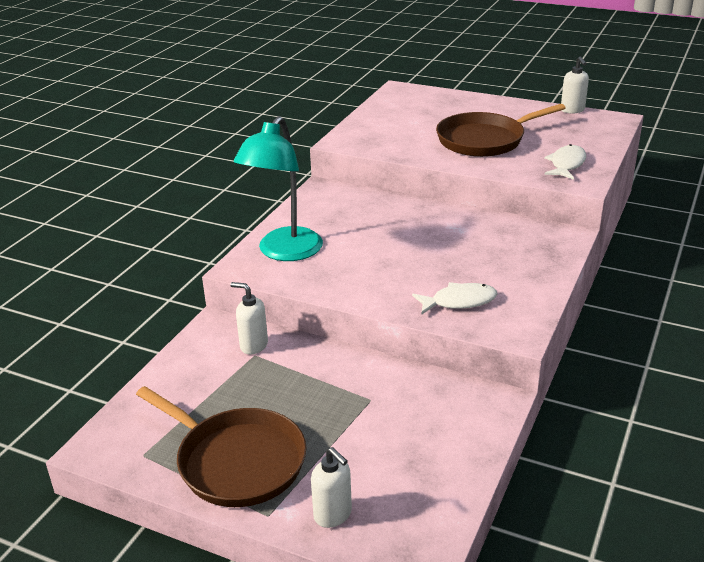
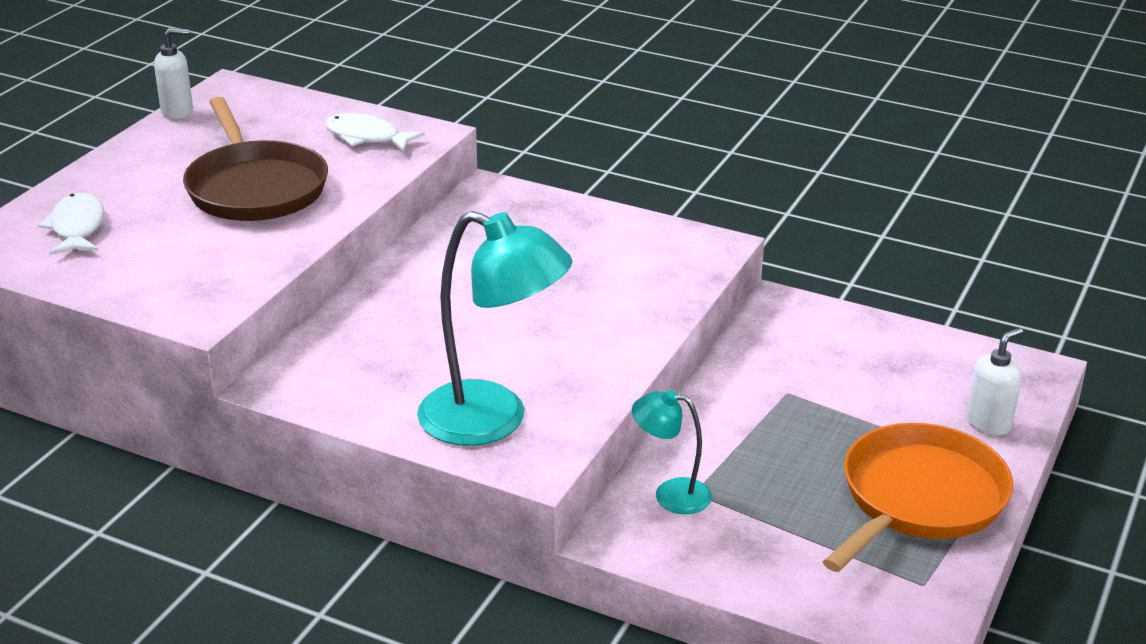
camera: 90 degrees left, 0 degrees up
brown pan [136,386,306,507] -> orange pan [823,423,1013,572]
white soap dispenser [230,282,268,354] -> turquoise lamp [632,390,712,514]
white fish [412,282,497,315] -> white fish moved to [38,193,104,255]

